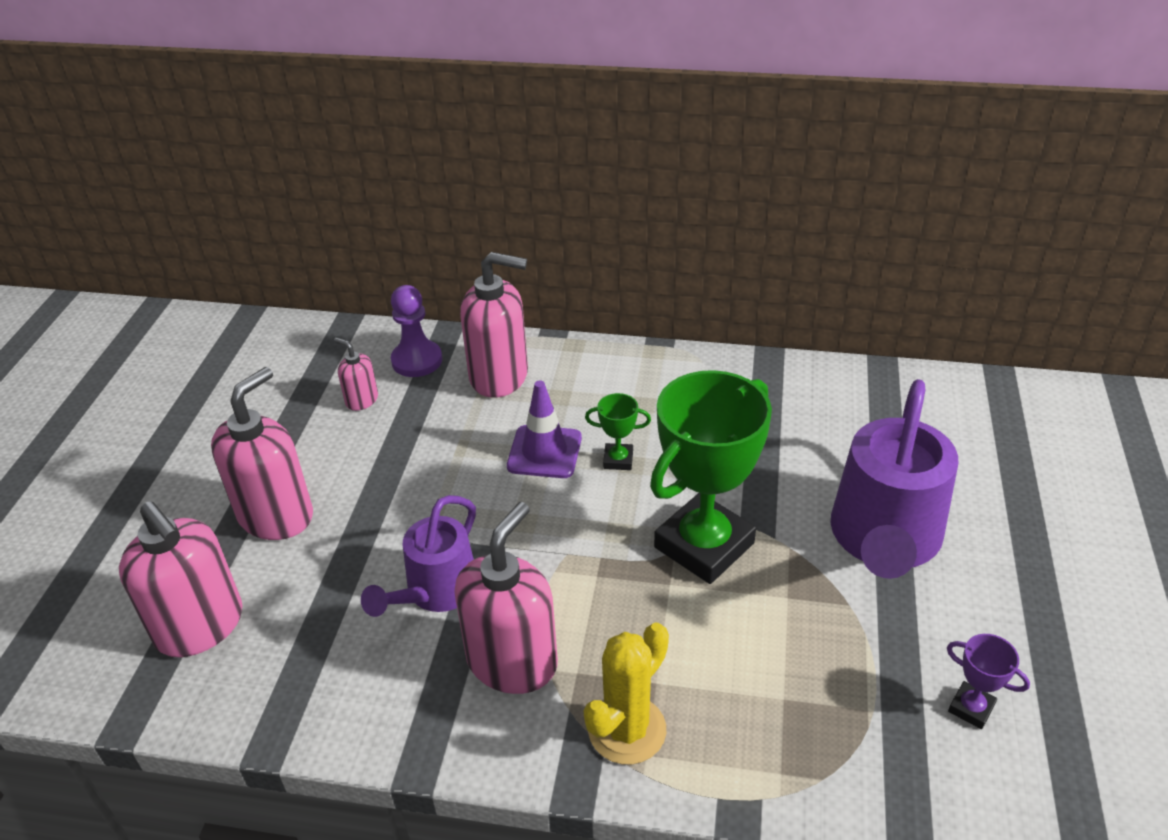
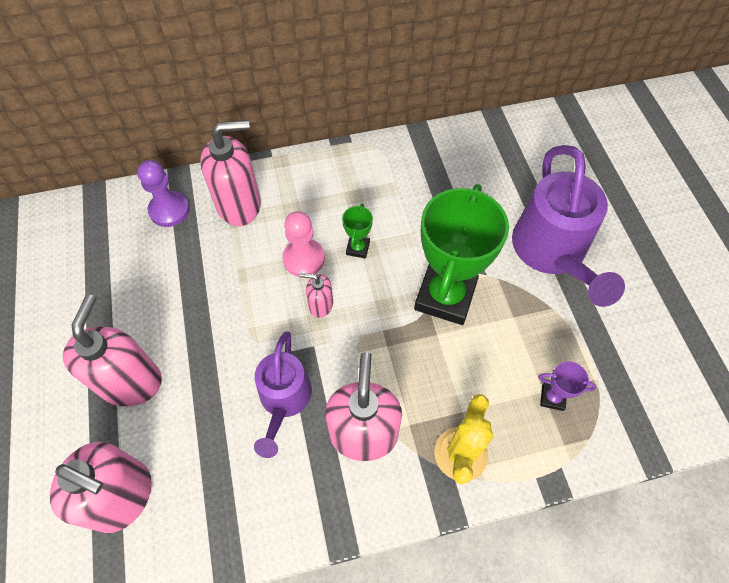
camera: 25 degrees left, 20 degrees up
pink soap dispenser [334,338,378,411] -> pink soap dispenser moved to [300,273,333,318]
purple traffic cone [507,381,582,478] -> pink pawn [283,211,325,277]
green trophy [585,393,651,470] -> green trophy turned 60 degrees counterclockwise [342,204,373,258]
purple trophy [947,634,1030,729] -> purple trophy moved to [538,361,597,411]

